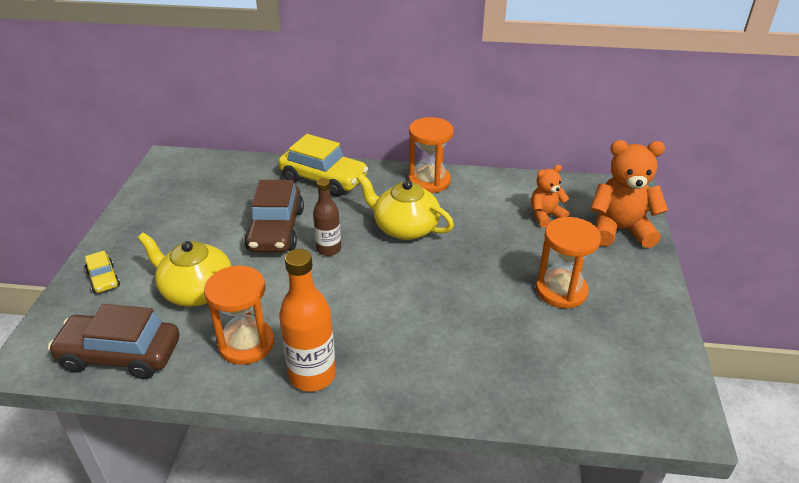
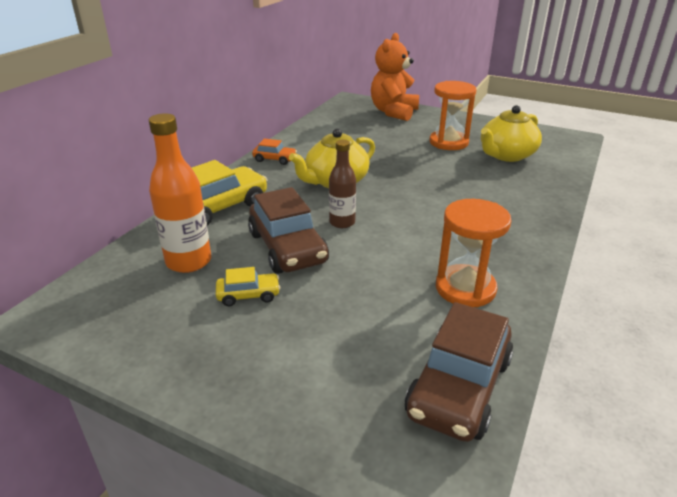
camera: 70 degrees left, 5 degrees down
yellow car [85,251,120,293] -> yellow car moved to [216,267,280,306]
yellow teapot [138,232,231,307] -> yellow teapot moved to [481,105,542,162]
brown car [244,180,304,252] -> brown car turned 45 degrees clockwise [248,187,329,274]
orange bottle [279,249,336,392] -> orange bottle moved to [149,113,211,273]
orange hourglass [409,117,454,193] -> orange car [252,138,297,165]
orange teddy bear [531,165,570,228] -> none

